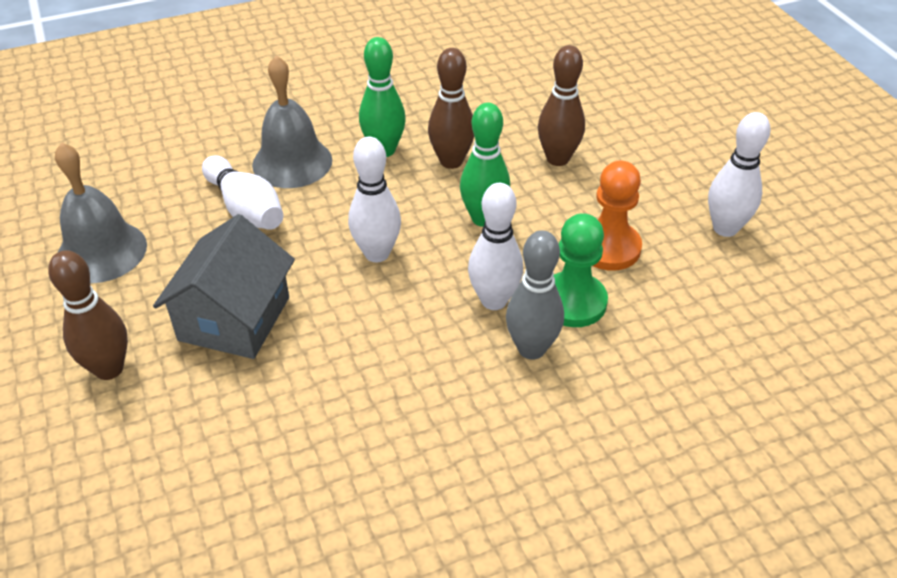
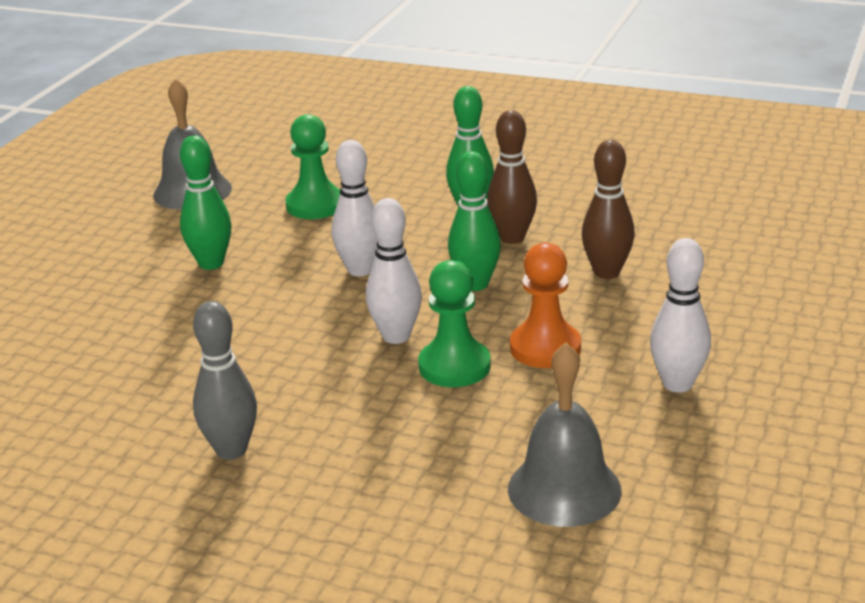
camera: 45 degrees right, 15 degrees down
brown bowling pin [48,250,128,380] -> none
grey house [153,214,295,359] -> green bowling pin [180,135,232,270]
white bowling pin [202,155,283,230] -> green pawn [285,114,340,219]
grey bell [252,55,332,188] -> grey bell moved to [508,343,622,527]
grey bowling pin [506,230,564,360] -> grey bowling pin moved to [193,301,257,460]

